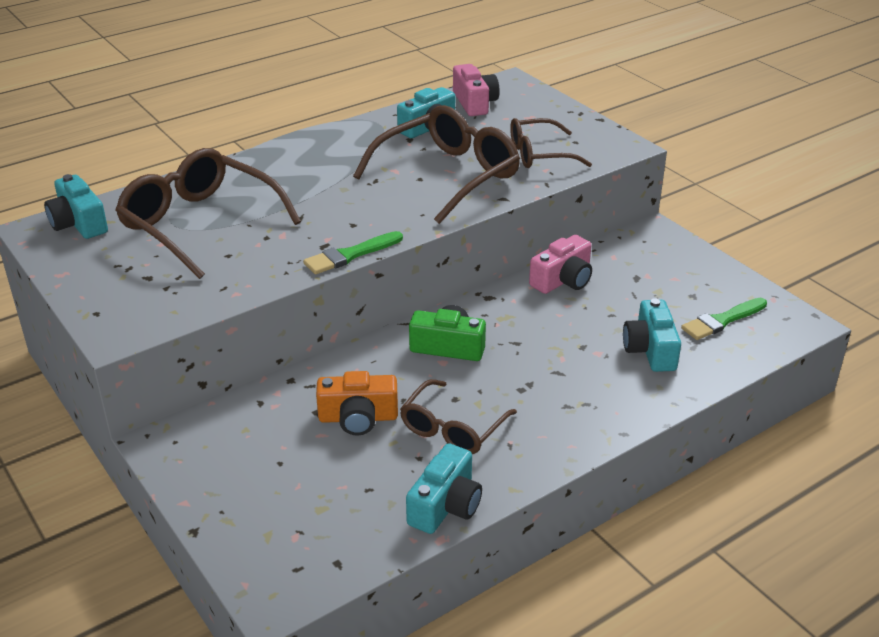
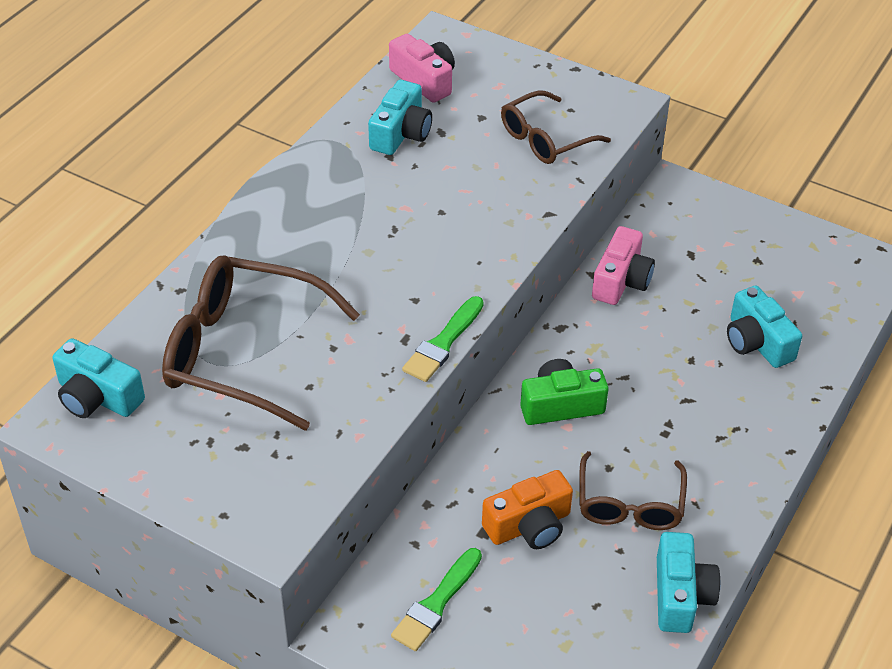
camera: 25 degrees left, 10 degrees up
brown glasses [353,105,520,224] -> none
green brush [681,298,767,340] -> green brush moved to [391,548,482,651]

